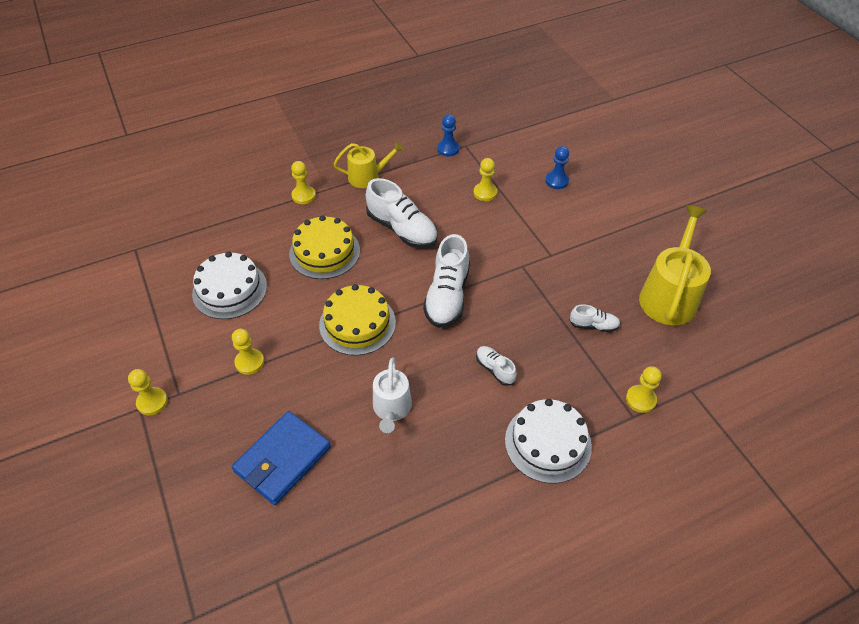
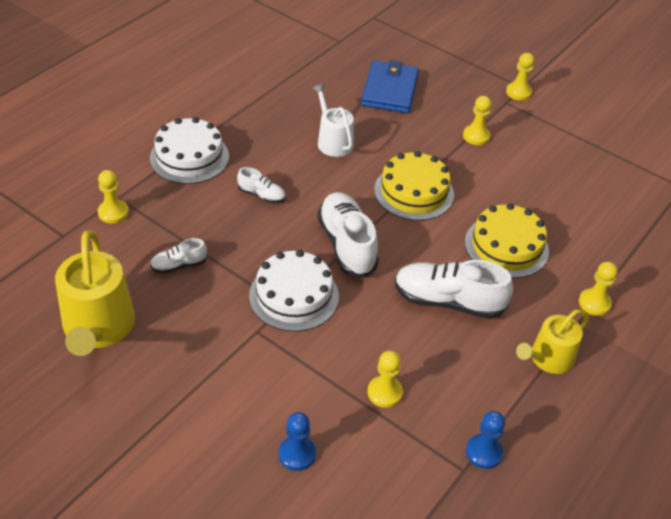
camera: 150 degrees right, 5 degrees down
white cake [192,251,267,319] -> white cake moved to [249,250,339,332]

